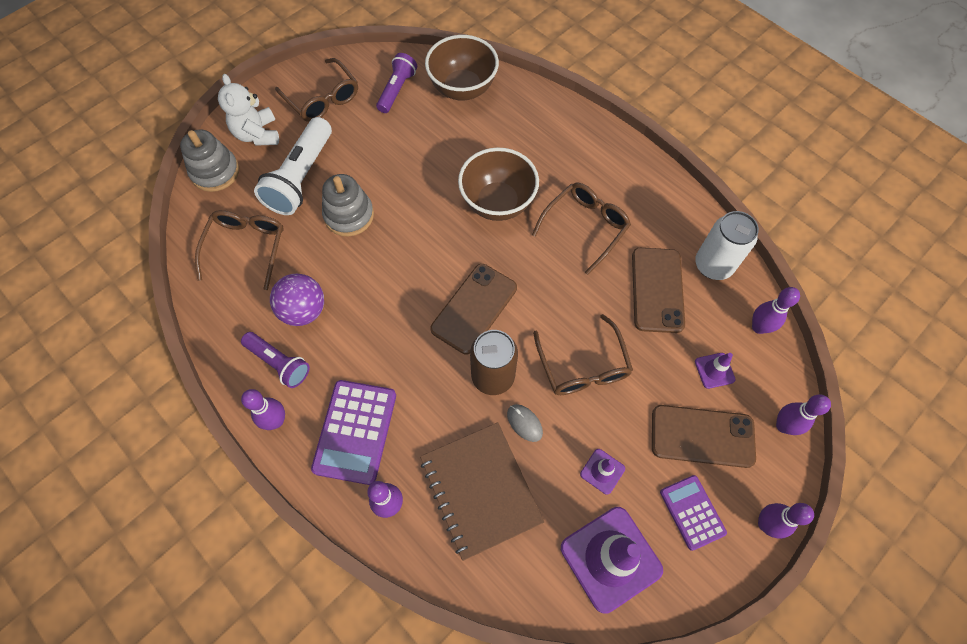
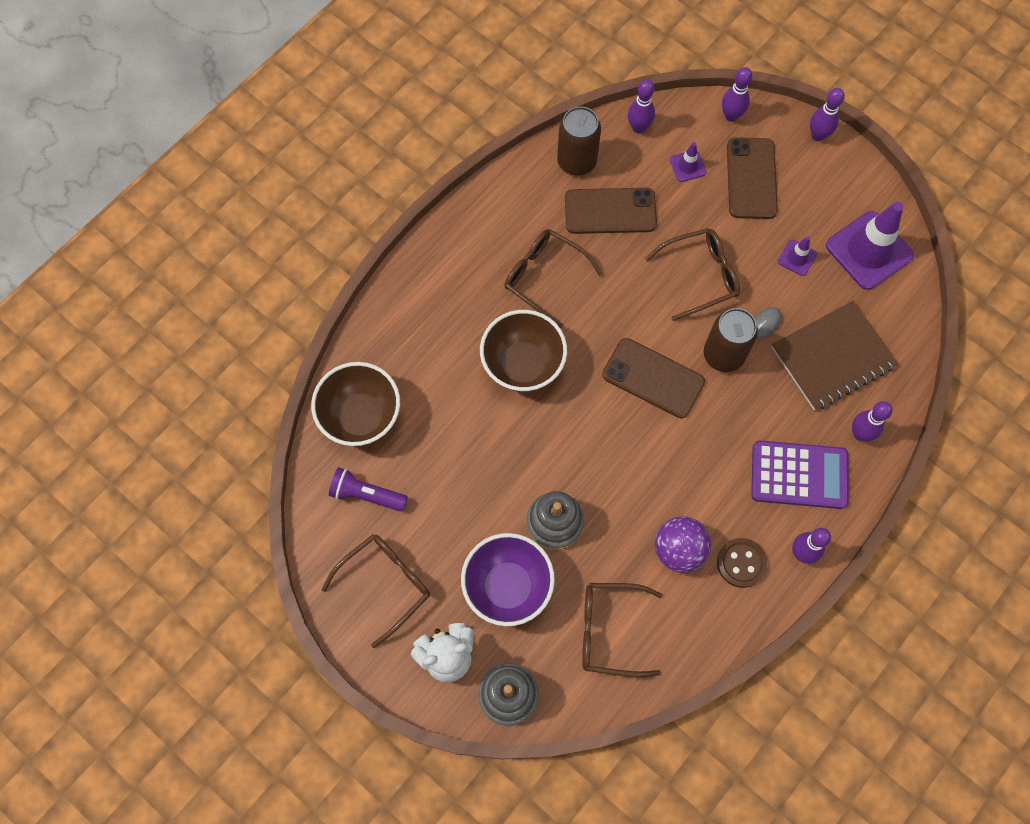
camera: 95 degrees left, 5 degrees up
purple flashlight [241,332,310,388] -> brown button [717,538,767,588]
white flashlight [254,117,332,215] -> purple bowl [461,533,555,626]
purple calculator [660,475,727,551] -> none
white can [695,211,759,280] -> brown can [557,106,601,176]

